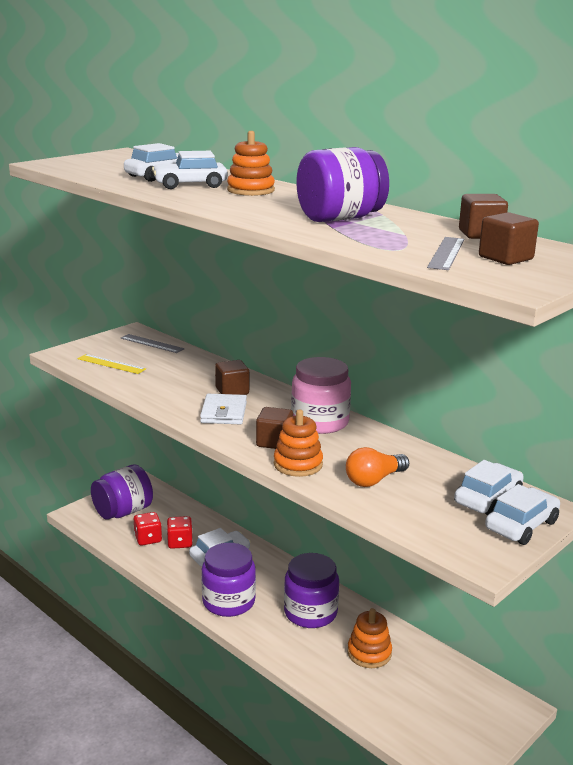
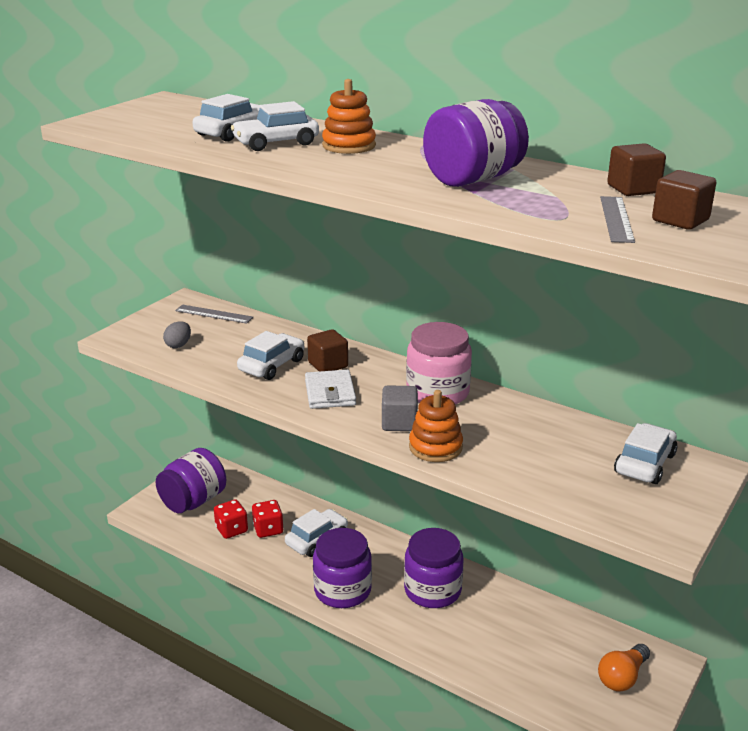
camera: 10 degrees left, 5 degrees up
yellow ruler [77,354,146,374] -> grey egg [163,321,191,348]
brown cube [256,407,293,449] -> grey cube [382,385,418,431]
orange light bulb [346,447,409,487] -> orange light bulb moved to [598,644,650,691]
orange stacking toy [348,608,392,668] -> none
white car [485,484,560,545] -> white car moved to [237,331,304,380]

